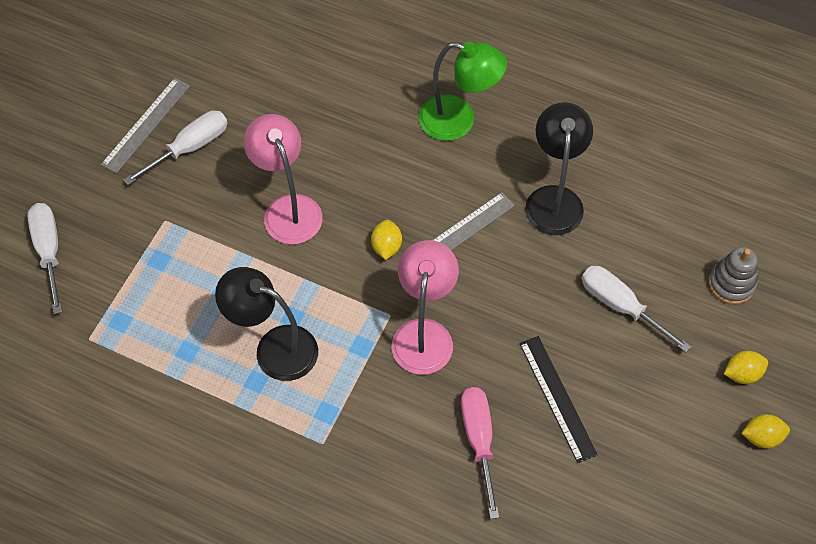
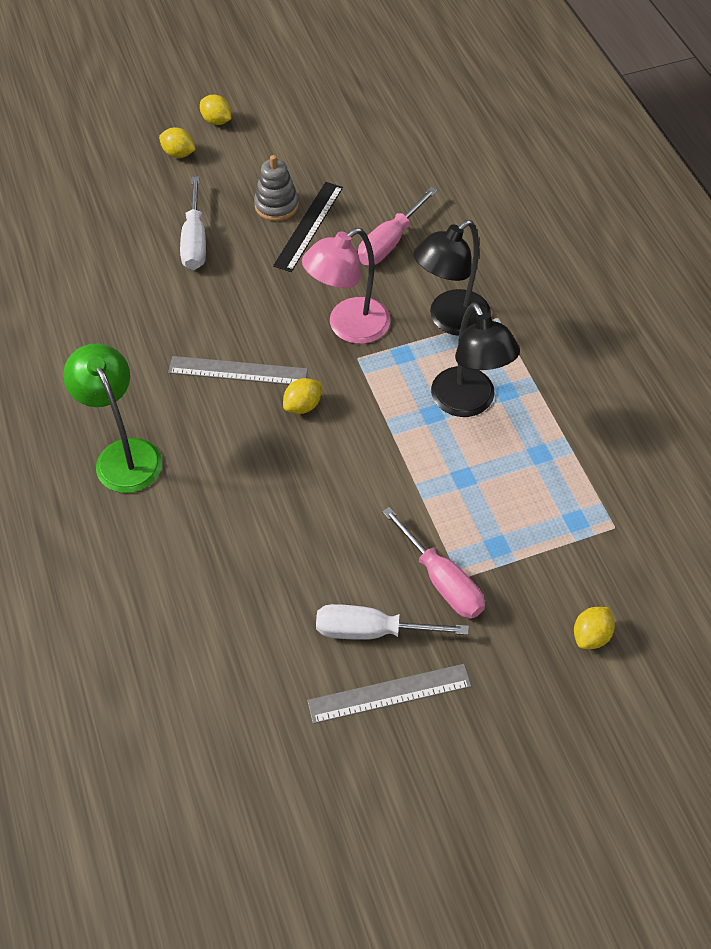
camera: 135 degrees left, 5 degrees down
white screwdriver [27,203,62,314] -> yellow lemon [574,607,615,649]
pink lamp [243,114,323,244] -> none
black lamp [525,102,593,235] -> black lamp moved to [413,220,491,336]
grey stacking toy [709,247,758,304] -> grey stacking toy moved to [254,155,299,221]
none -> pink screwdriver [382,507,485,619]

